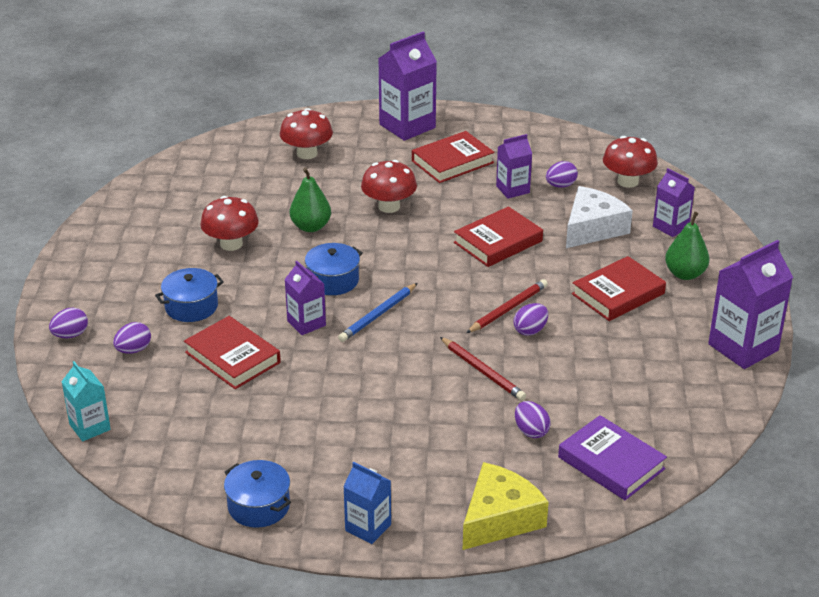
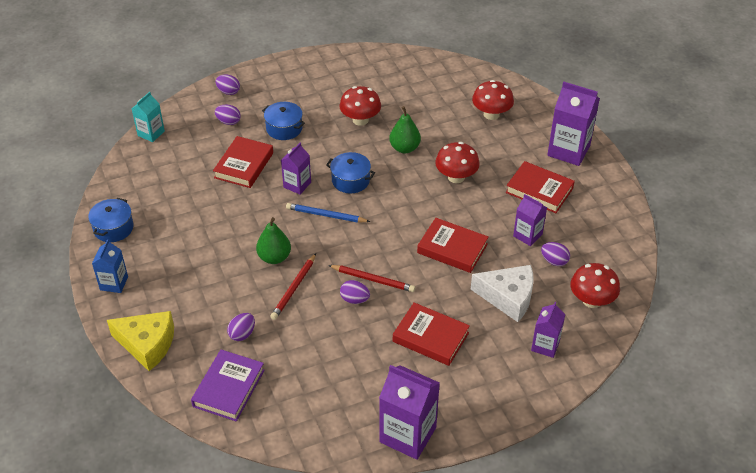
camera: 65 degrees right, 10 degrees up
green pear [665,211,710,280] -> green pear moved to [256,217,291,264]

